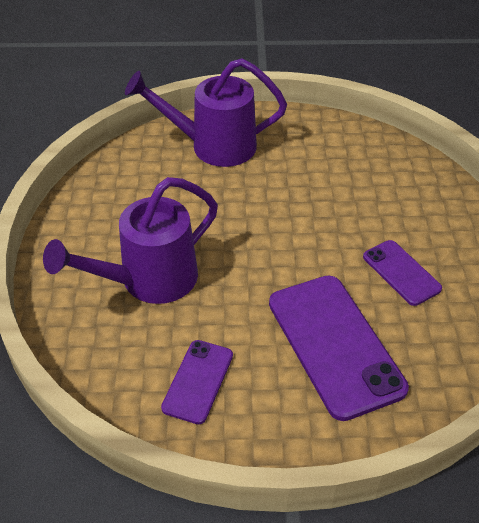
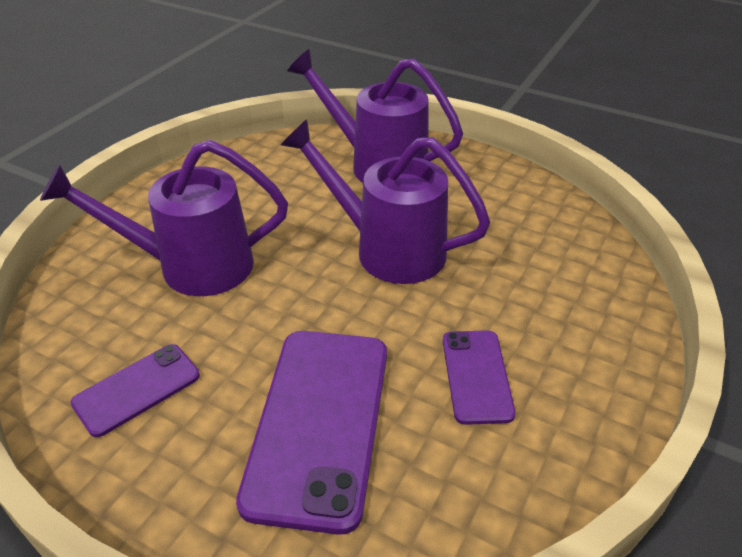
camera: 30 degrees right, 5 degrees down
none -> purple watering can [281,119,491,284]

